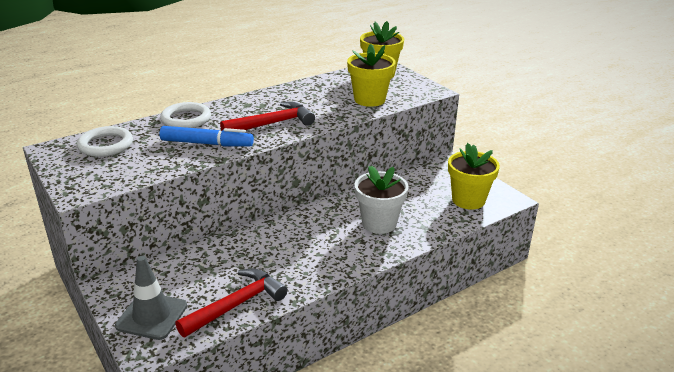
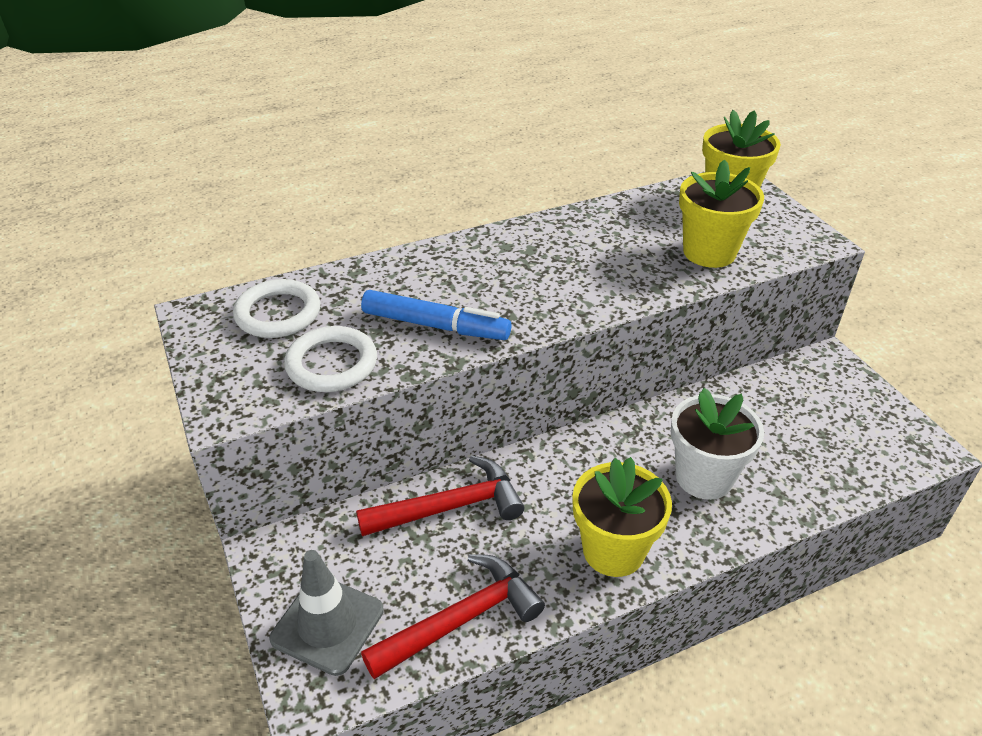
camera: 10 degrees right, 10 degrees up
white ring [160,102,211,128] -> white ring moved to [284,326,377,392]
red hammer [220,102,315,131] -> red hammer moved to [356,455,524,536]
yellow flower pot [448,143,500,210] -> yellow flower pot moved to [572,457,672,577]

